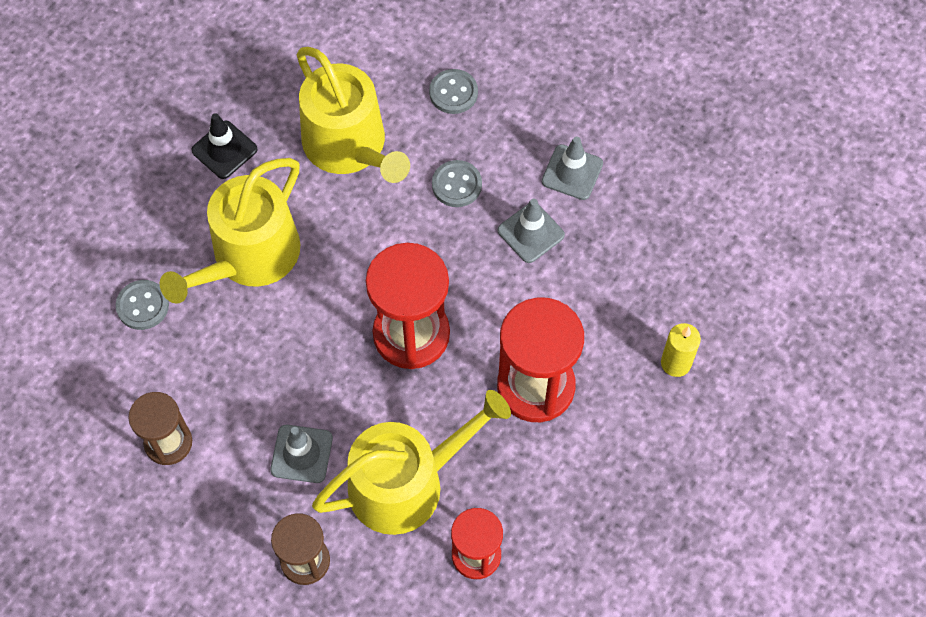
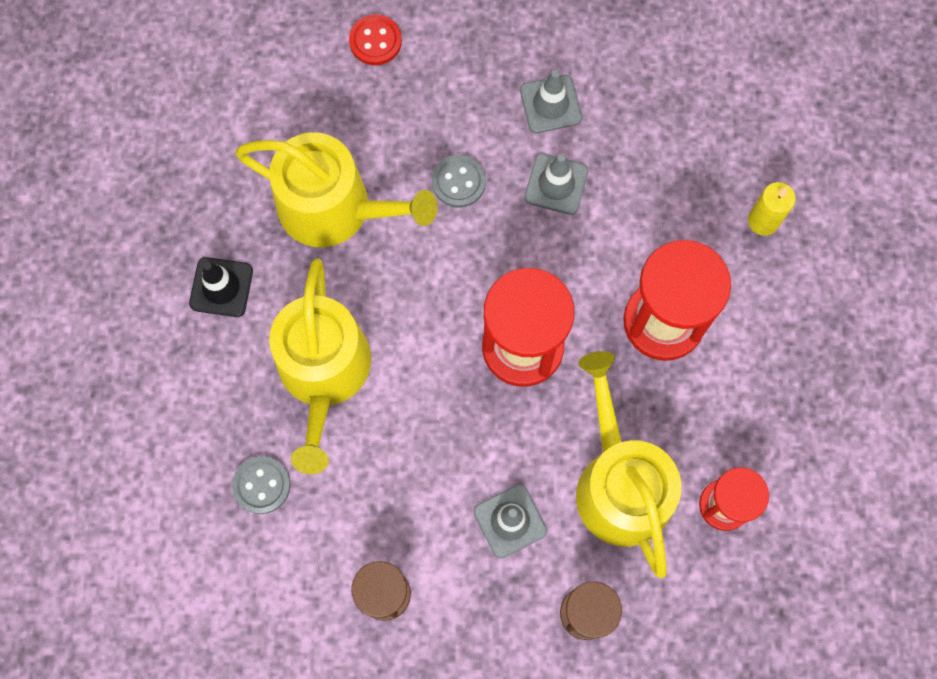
camera: 35 degrees left, 10 degrees up
yellow watering can [312,390,511,535] -> yellow watering can turned 45 degrees counterclockwise [576,351,681,578]
grey button [429,69,478,114] -> none
none -> red button [349,14,402,65]

